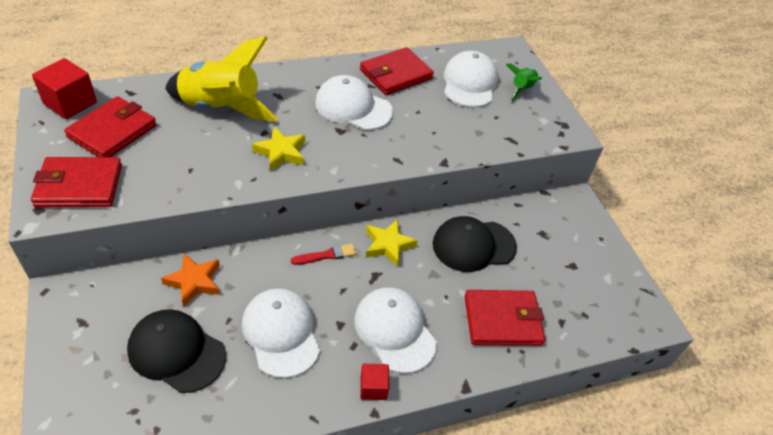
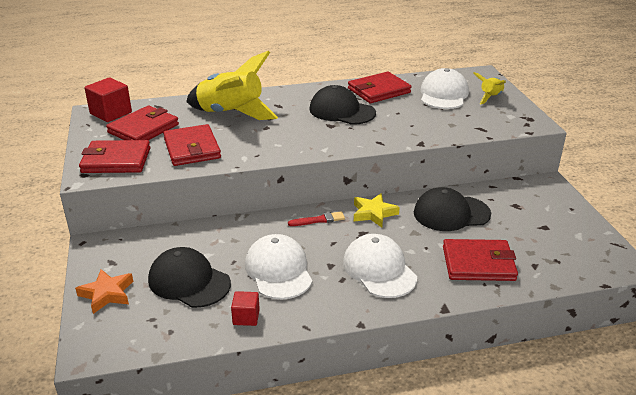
camera: 10 degrees right, 15 degrees down
orange star [161,253,220,307] -> orange star moved to [75,269,133,314]
yellow star [252,127,305,171] -> none
white cap [315,75,393,130] -> black cap [309,85,376,125]
red cube [360,364,389,400] -> red cube moved to [231,291,260,326]
green rocket [506,63,542,102] -> yellow rocket [473,72,506,104]
none -> red wallet [163,124,221,166]

